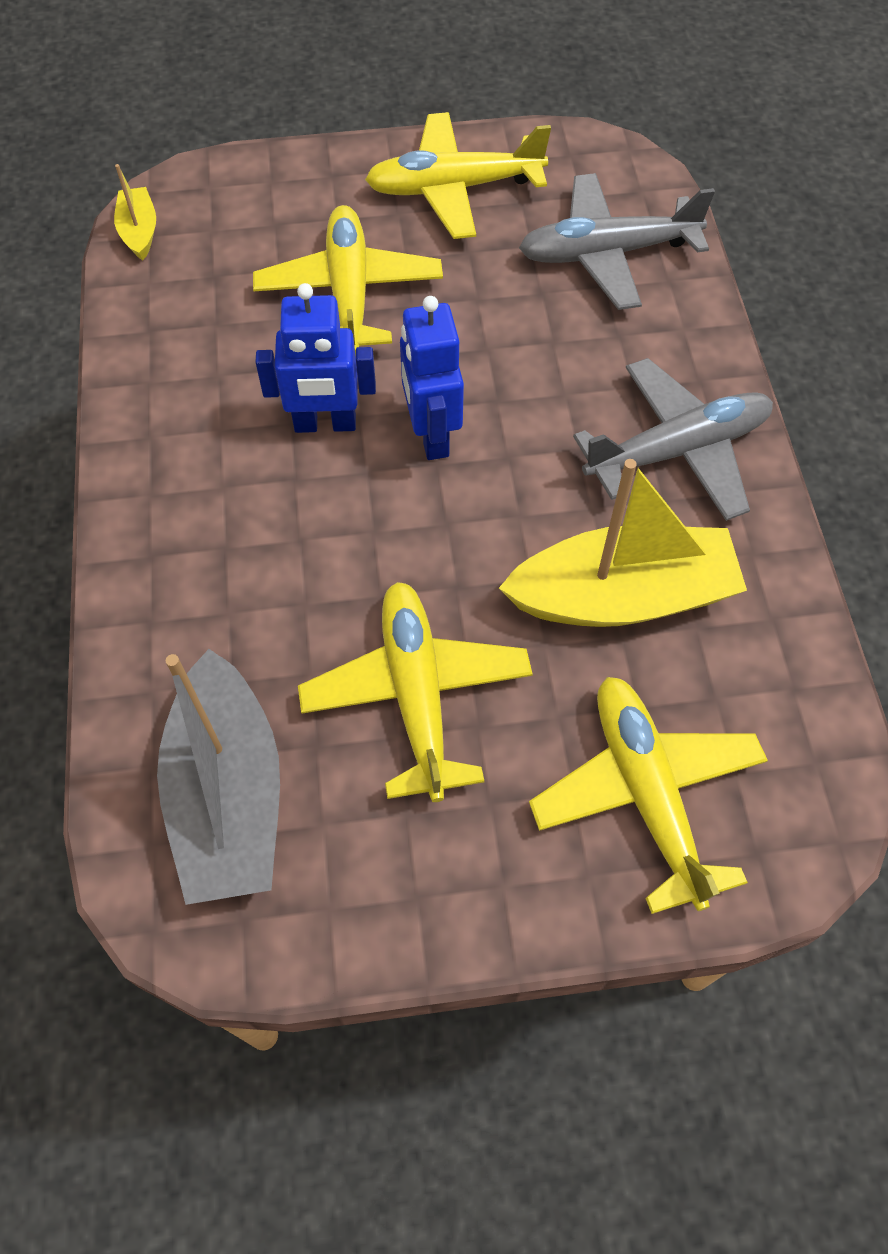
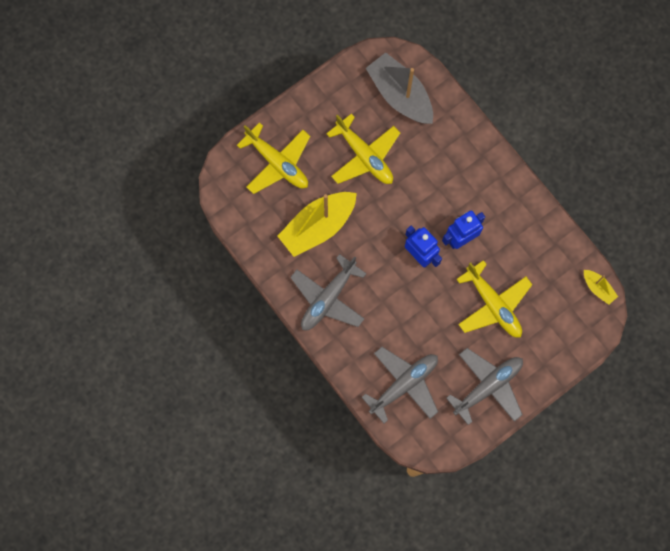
camera: 150 degrees right, 15 degrees up
yellow plane [365,112,551,239] -> grey plane [446,348,523,425]

